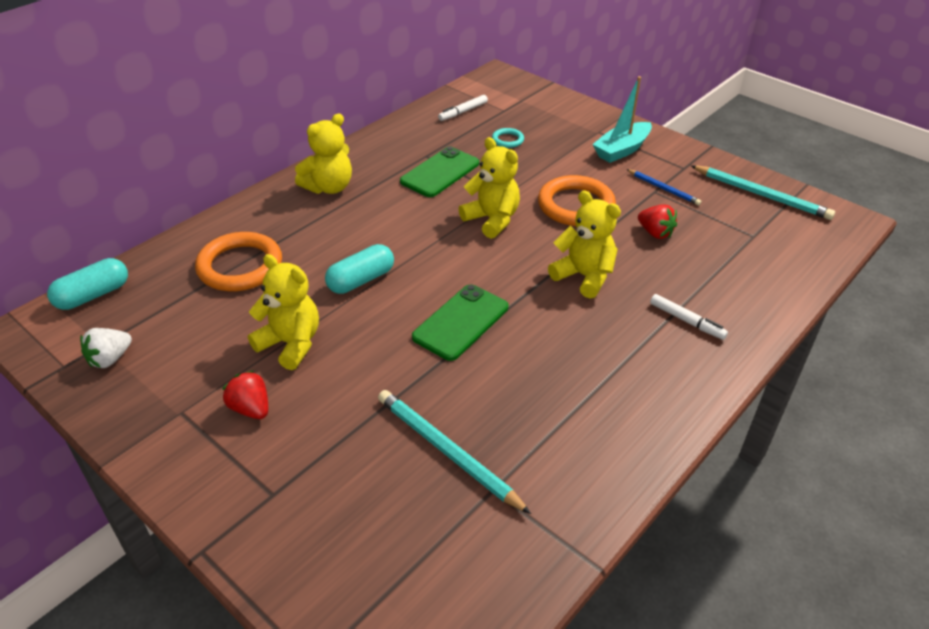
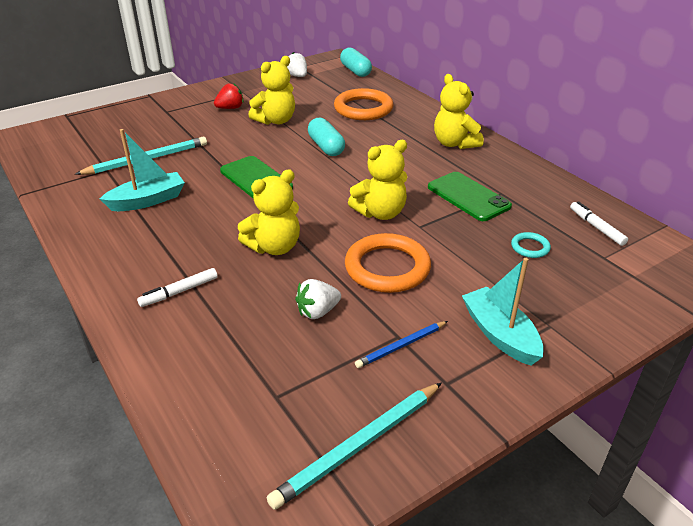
camera: 105 degrees right, 5 degrees down
red strawberry [638,204,677,239] -> white strawberry [295,279,341,319]
none -> turquoise boat [100,129,185,211]

